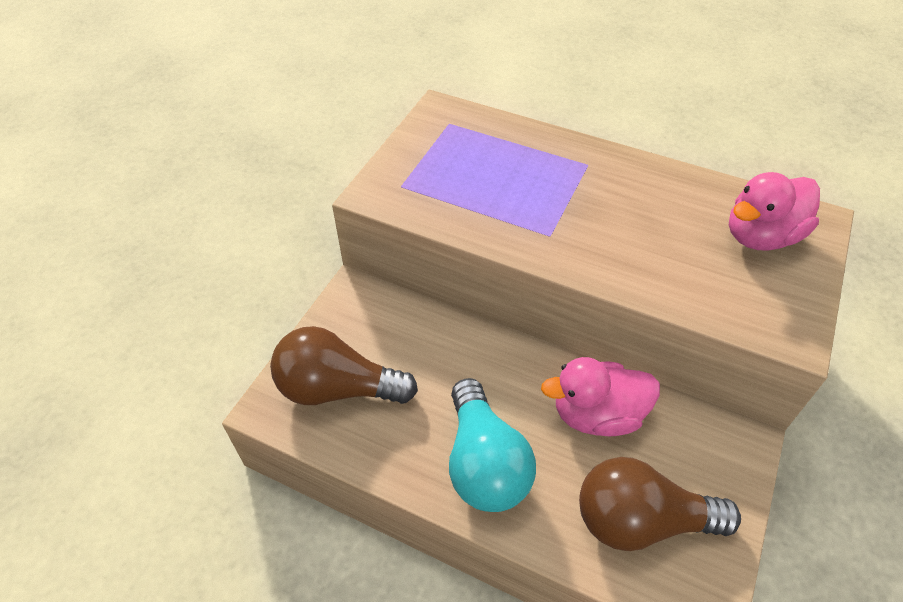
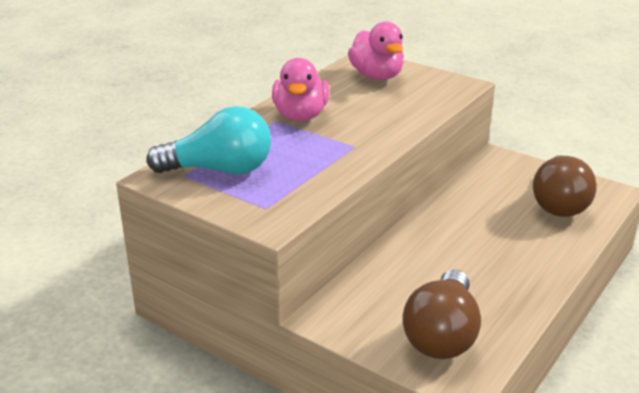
camera: 80 degrees left, 20 degrees down
turquoise light bulb [449,378,536,512] -> turquoise light bulb moved to [146,106,271,174]
pink duck [541,357,660,436] -> pink duck moved to [272,58,329,121]

